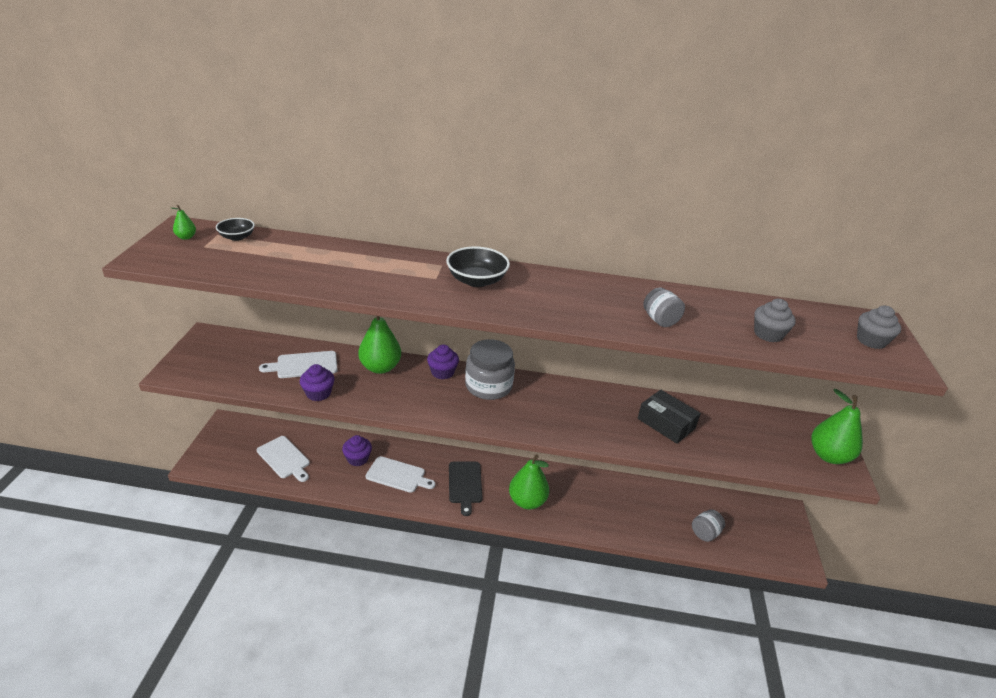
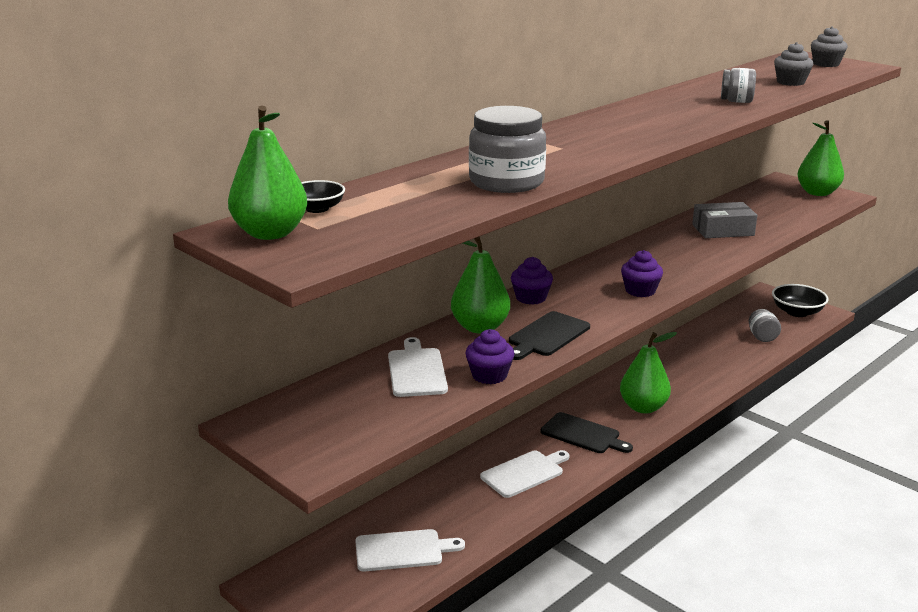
camera: 50 degrees left, 10 degrees down
green pear [172,205,196,240] -> green pear [228,106,307,240], size x2.22
white cutting board [259,351,338,378] -> white cutting board turned 150 degrees clockwise [388,337,448,397]
purple cupcake [342,435,372,467] -> purple cupcake moved to [621,250,663,297]
black bowl [446,246,510,287] -> black bowl moved to [772,284,829,317]
grey jar [465,339,515,400] -> grey jar moved to [469,106,546,193]
black box [638,390,701,444] -> grey box [692,202,757,238]
none -> black cutting board [509,311,590,360]

